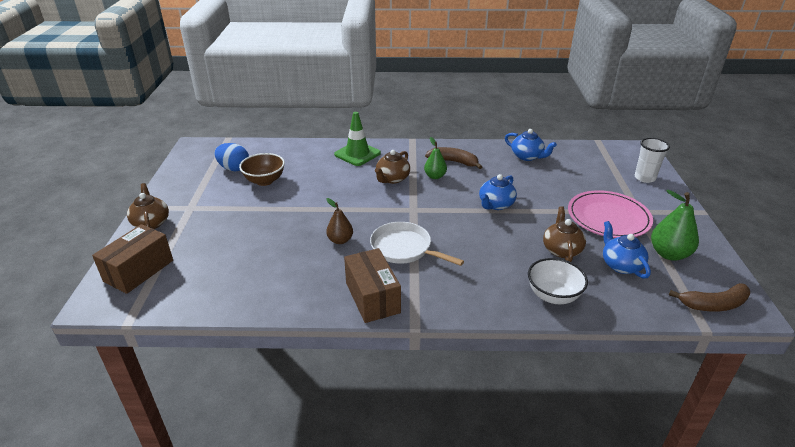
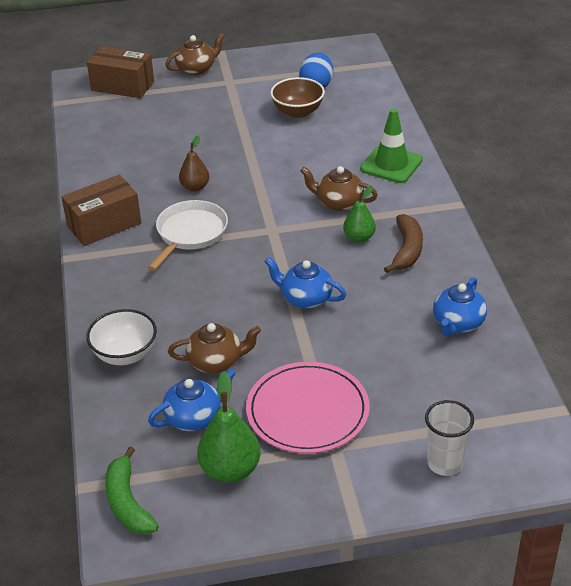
camera: 80 degrees right, 5 degrees up
brown banana [669,283,750,312] -> green banana [105,447,158,535]

